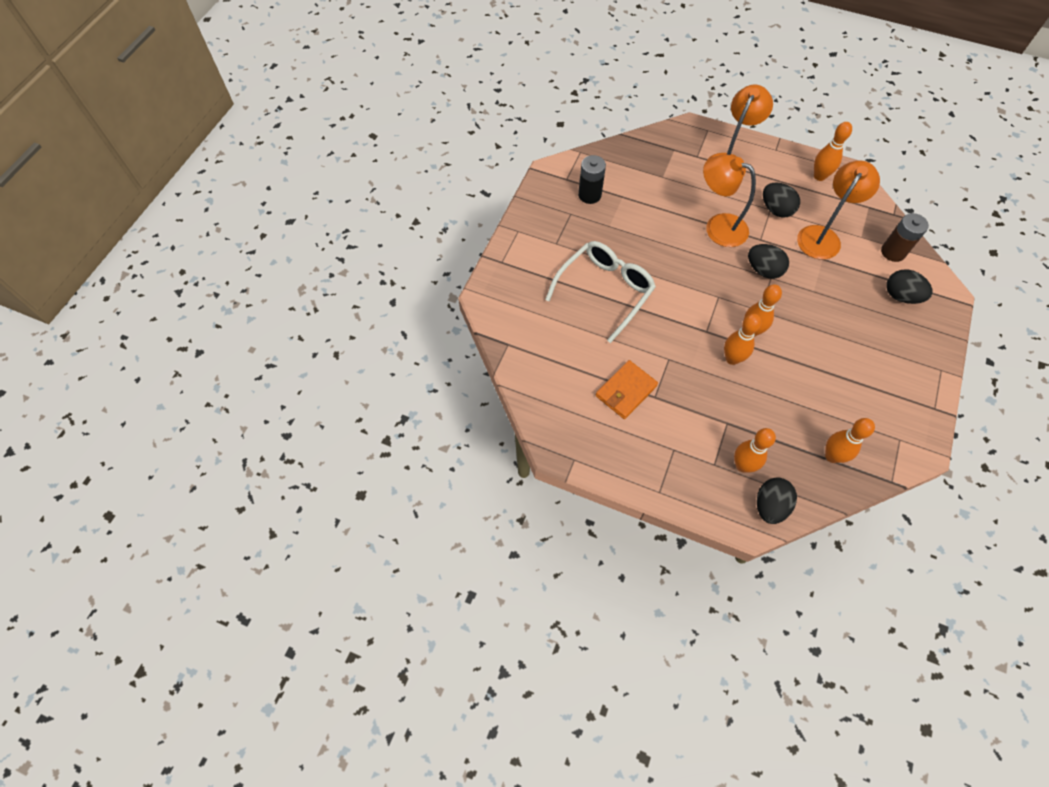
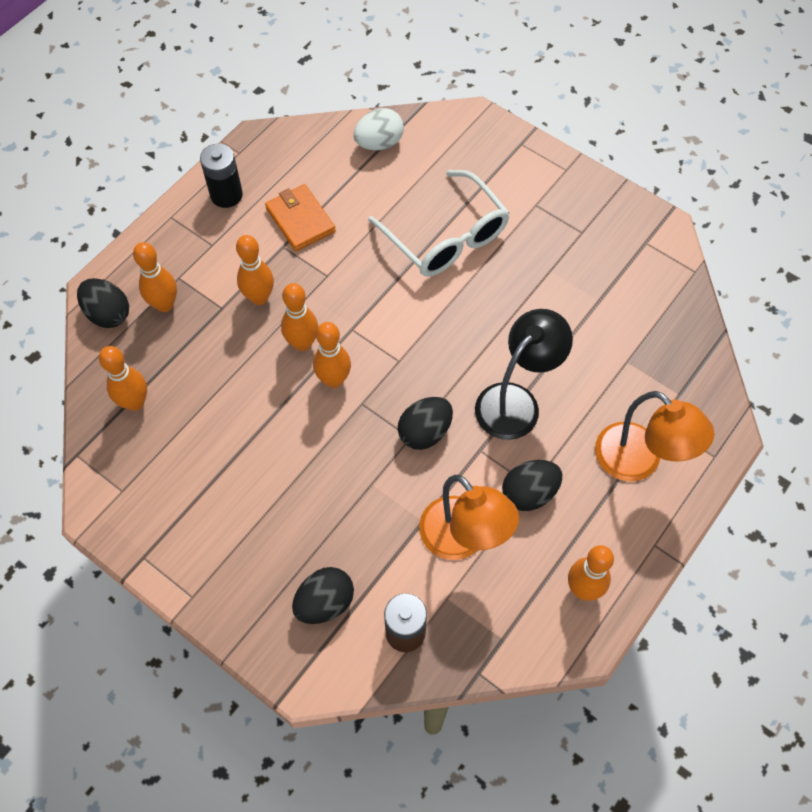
camera: 105 degrees right, 0 degrees up
black battery [578,155,606,204] -> black battery moved to [200,144,243,208]
orange lamp [703,155,756,247] -> black lamp [475,309,573,440]
none -> orange bowling pin [236,235,274,305]
none -> white egg [354,108,404,150]

